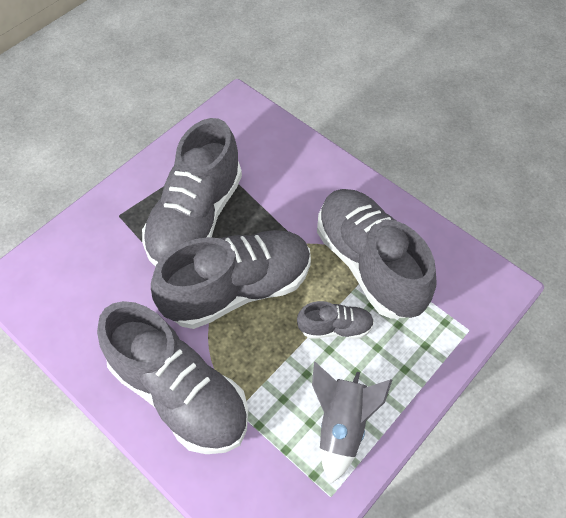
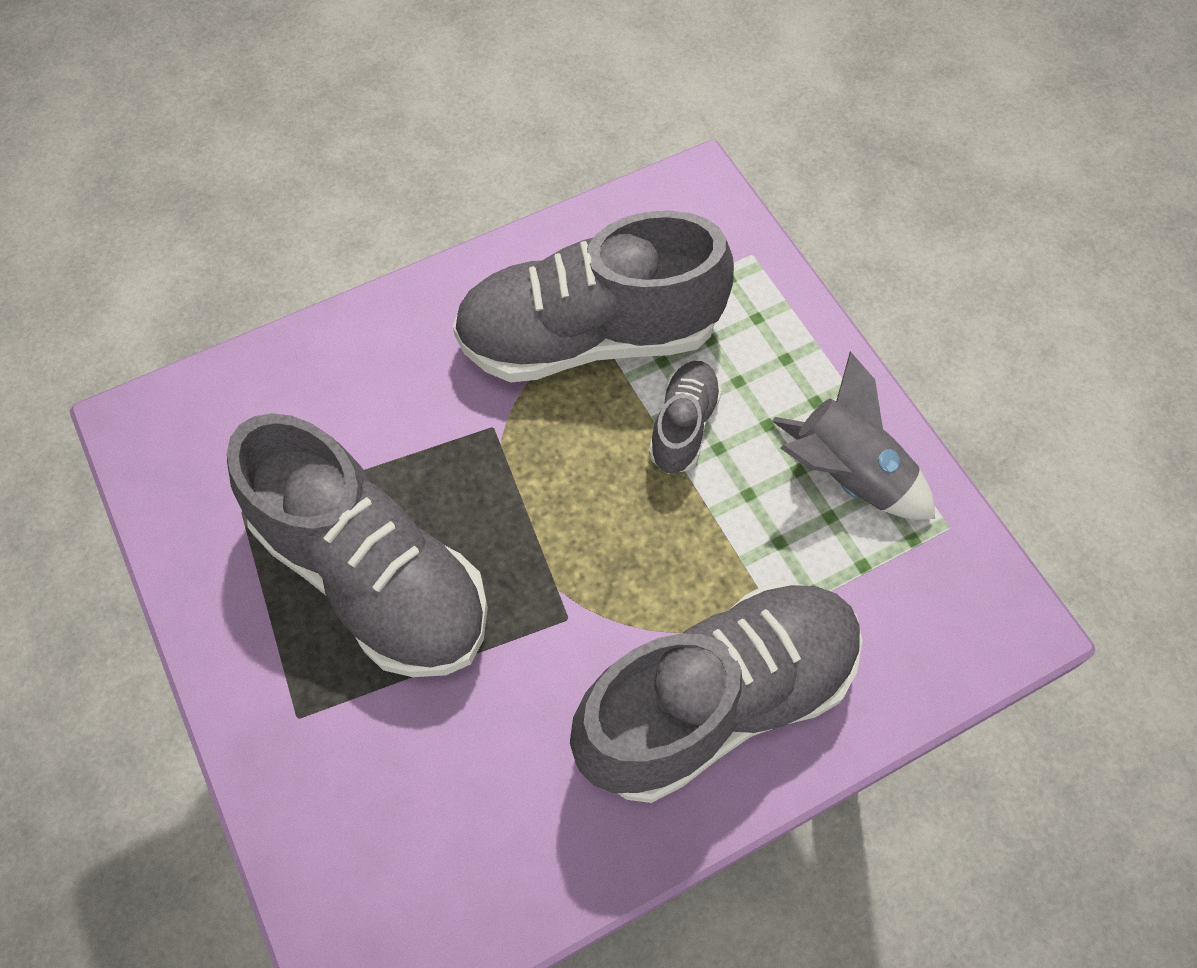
camera: 70 degrees left, 5 degrees up
grey shoe [151,230,311,329] -> none

